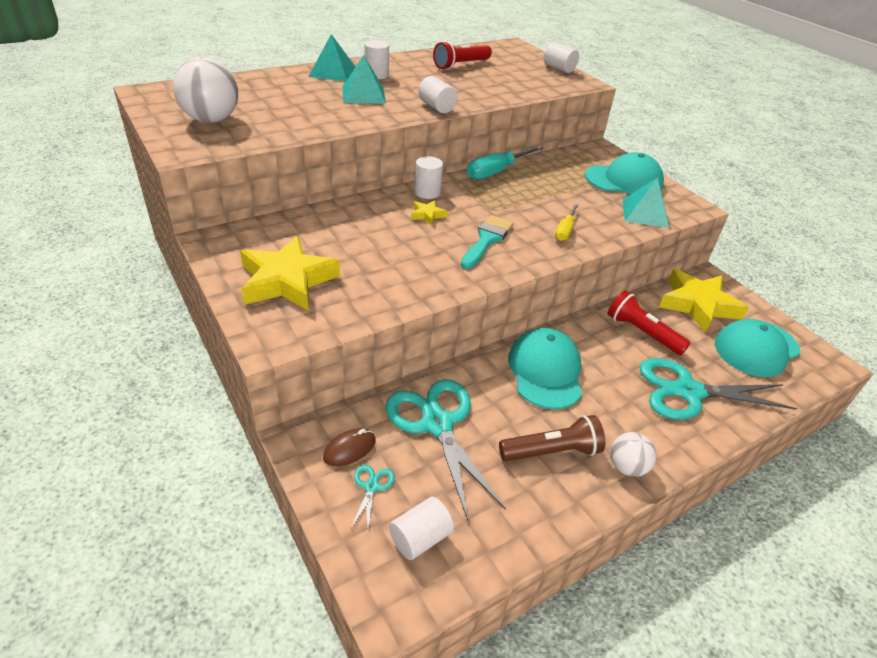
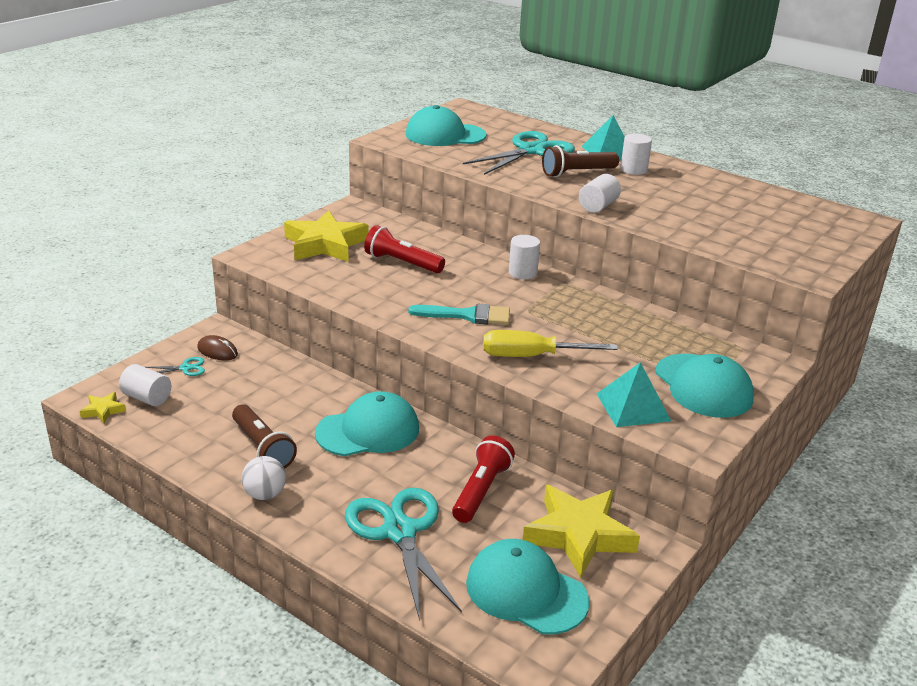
camera: 70 degrees right, 10 degrees down
white ball [173,57,238,123] -> turquoise cap [405,105,486,146]
turquoise pyramid [343,55,386,104] -> brown flashlight [542,145,619,177]
turquoise scissors [386,379,506,520] -> turquoise scissors moved to [463,131,575,175]
yellow star [411,200,447,225] -> yellow star moved to [80,392,126,423]
red flashlight [433,41,492,70] -> red flashlight moved to [364,225,445,273]
turquoise screwdriver [467,145,543,180] -> none
white cylinder [544,42,579,73] -> none
yellow screwdriver [555,204,579,241] -> yellow screwdriver [483,330,618,357], size x1.64

